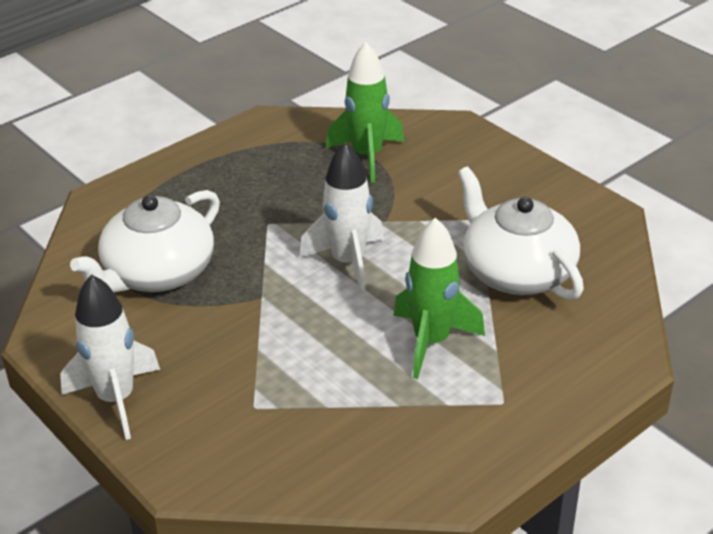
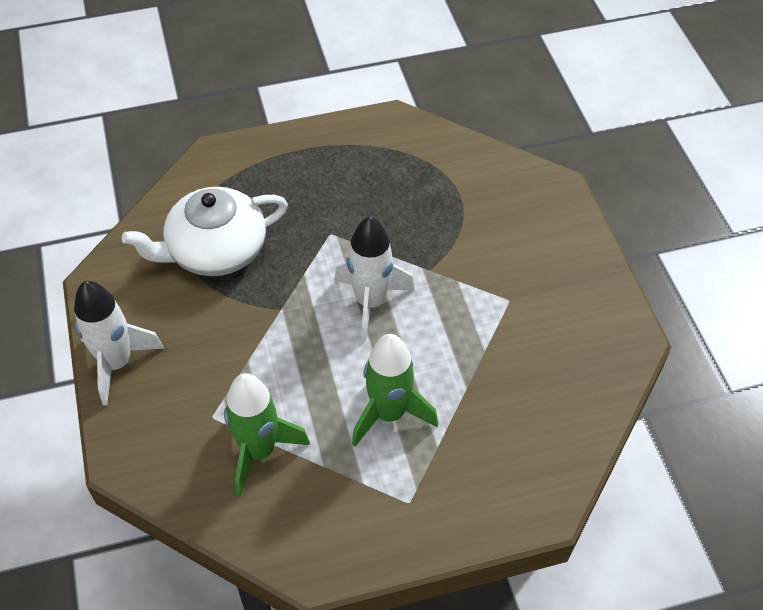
camera: 25 degrees right, 15 degrees up
green rocket [326,42,404,183] -> green rocket moved to [224,373,310,497]
white teapot [458,167,584,300] -> none

